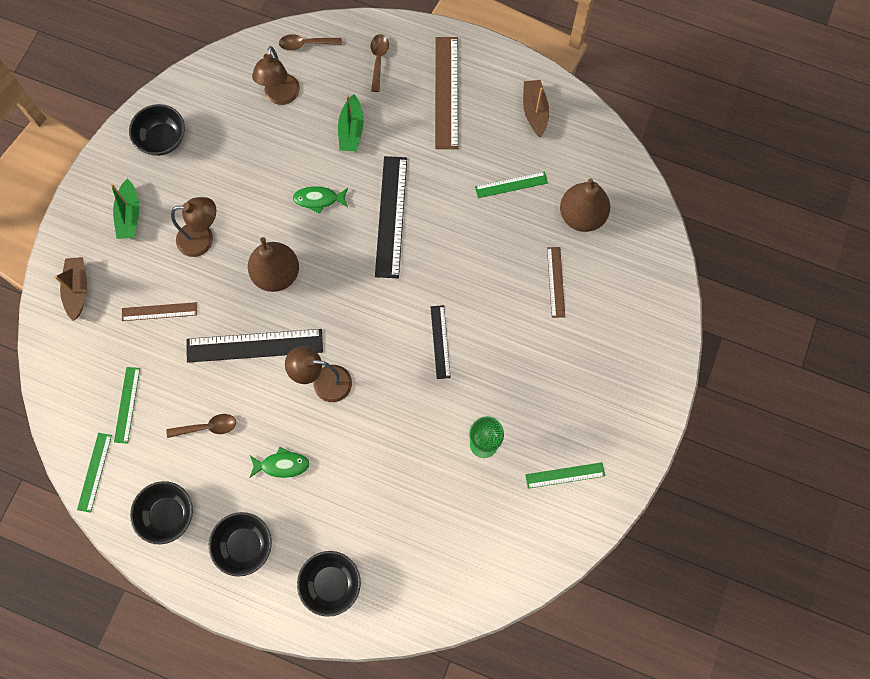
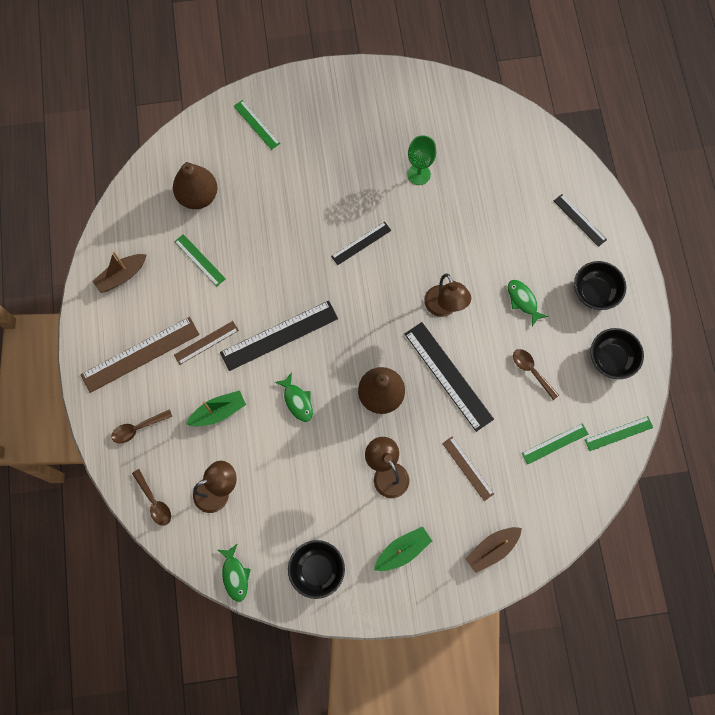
camera: 120 degrees left, 0 degrees up
black bowl [297,551,361,617] -> black ruler [554,194,607,247]
green ruler [525,462,605,489] -> green ruler moved to [234,100,280,150]
brown ruler [547,247,565,318] -> brown ruler moved to [174,321,239,365]
none -> green fish [218,544,251,602]

